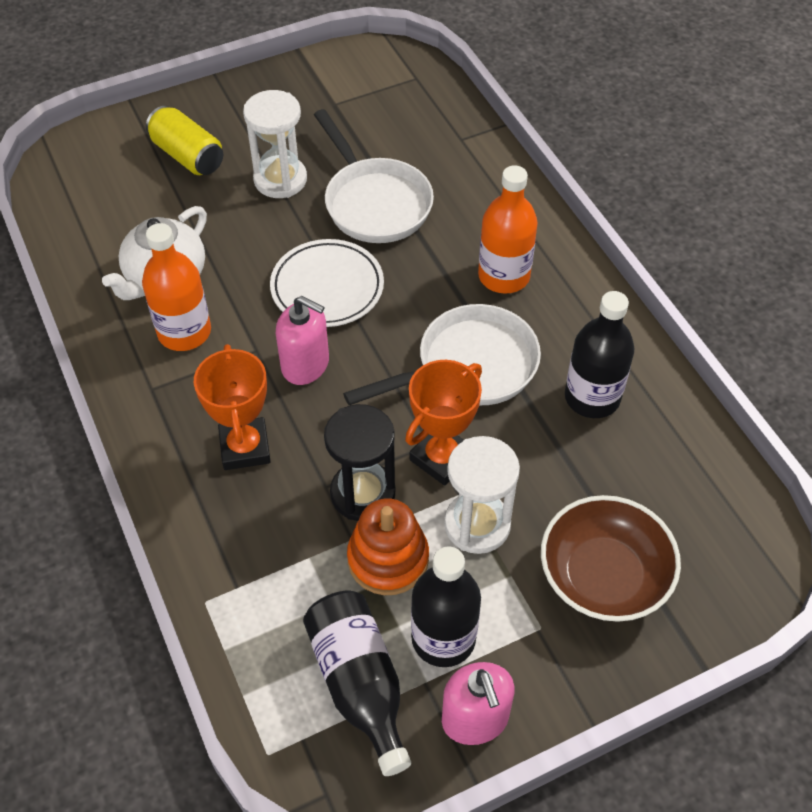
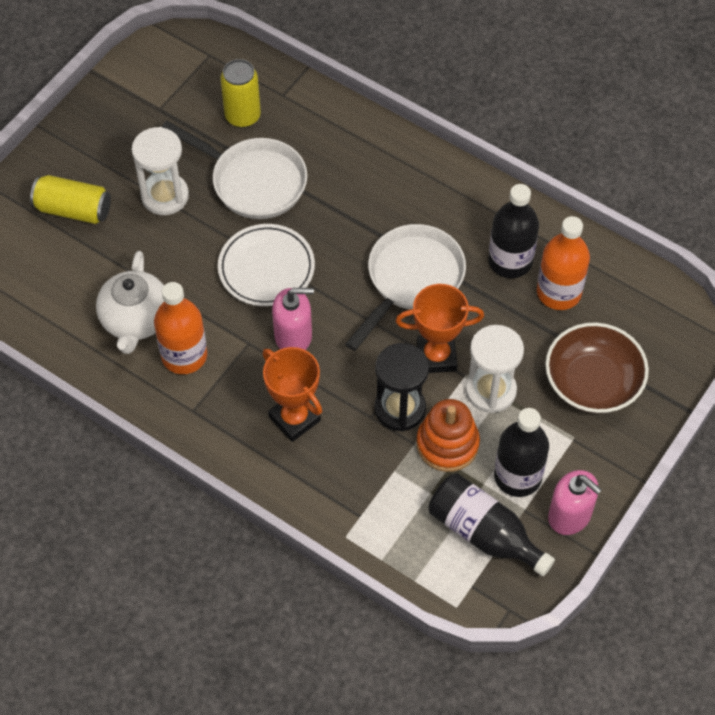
camera: 30 degrees left, 5 degrees up
orange trophy [405,360,482,486] -> orange trophy turned 75 degrees clockwise [396,284,484,373]
orange bottle [478,165,538,294] -> orange bottle moved to [537,216,590,310]
none -> yellow can [221,59,261,128]

